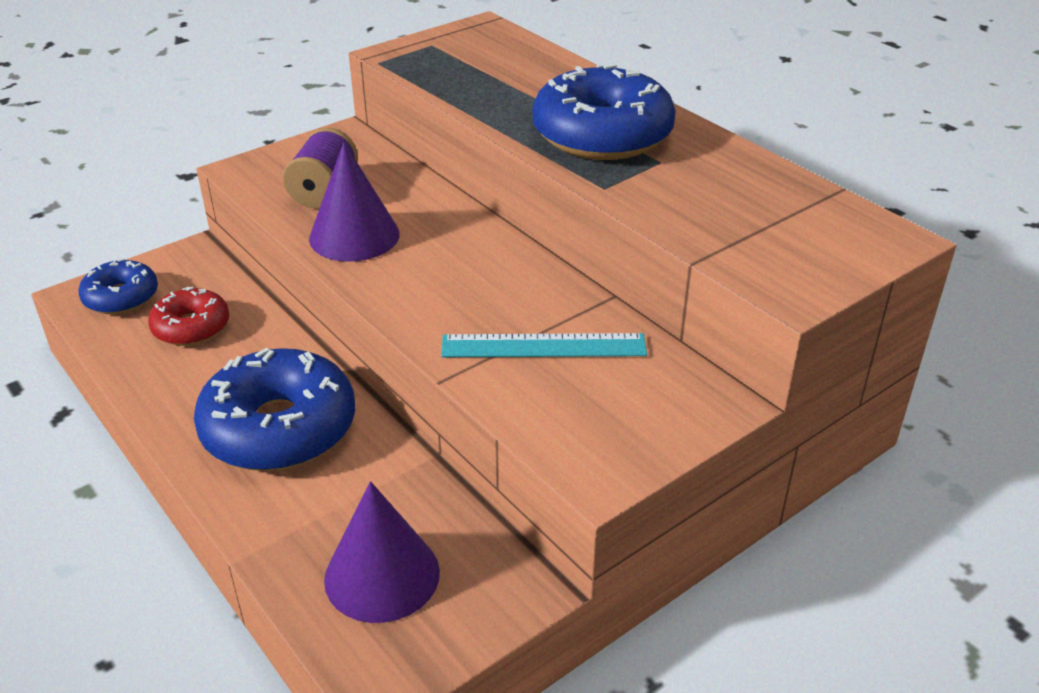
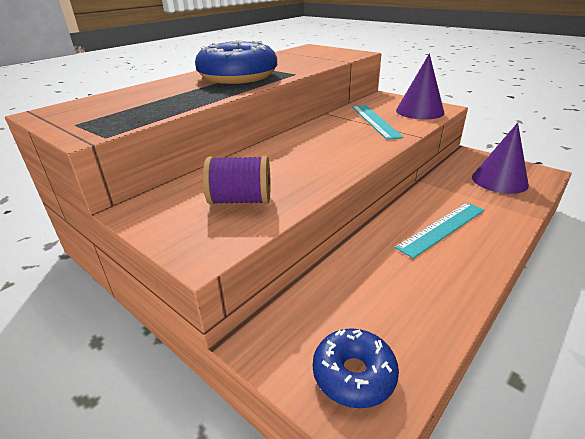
camera: 100 degrees left, 5 degrees down
red donut [148,287,229,346] -> none
blue donut [194,348,355,471] -> turquoise ruler [395,203,485,258]
purple cone [309,142,400,262] -> purple cone moved to [396,54,444,120]

